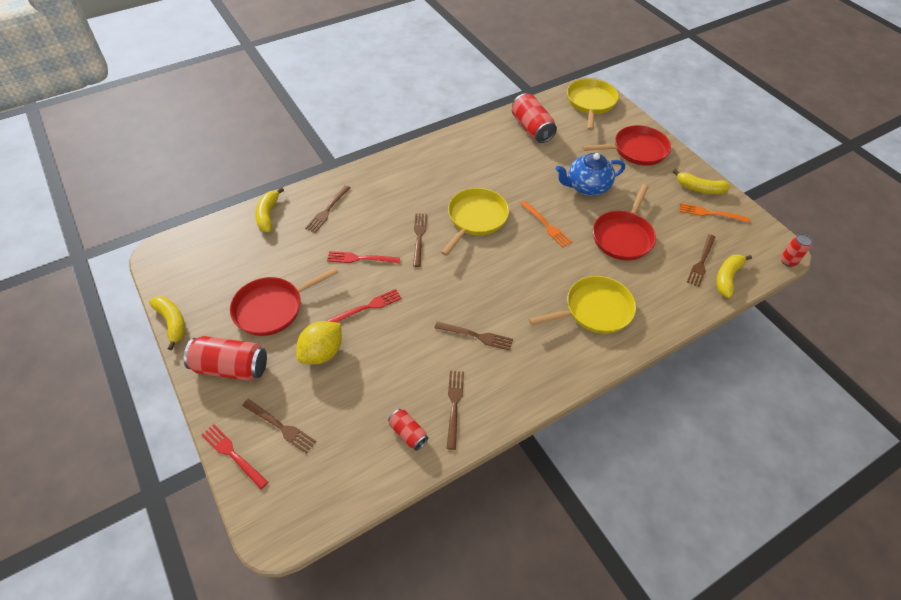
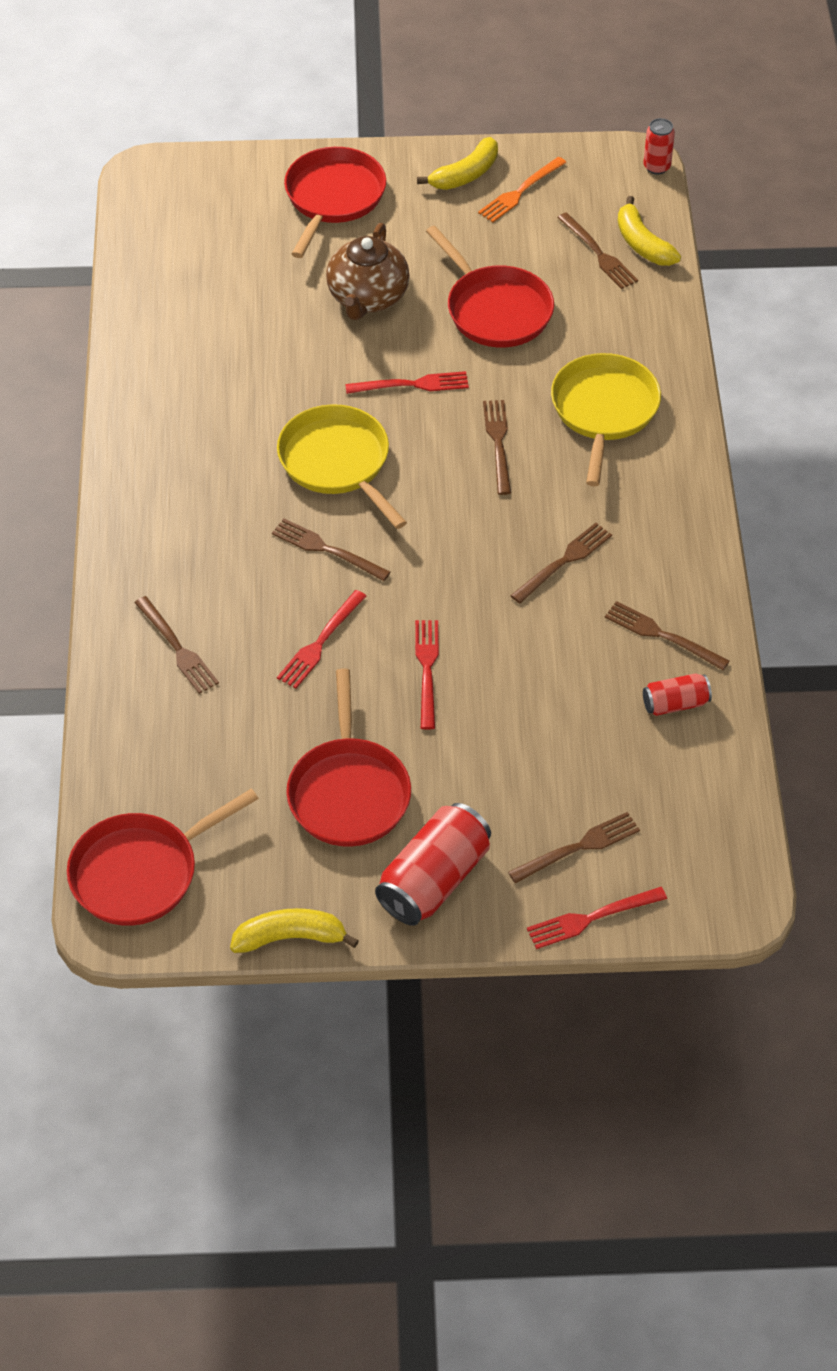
camera: 60 degrees left, 0 degrees up
yellow banana [255,187,284,232] -> none
yellow lemon [296,321,342,364] -> none
red can [512,93,557,143] -> none
orange fork [521,201,572,247] -> red fork [345,371,469,394]
blue teapot [556,153,625,196] -> brown teapot [326,223,410,320]
yellow pan [567,79,619,131] -> none
none -> red pan [67,789,259,926]
none -> brown fork [483,400,511,495]

